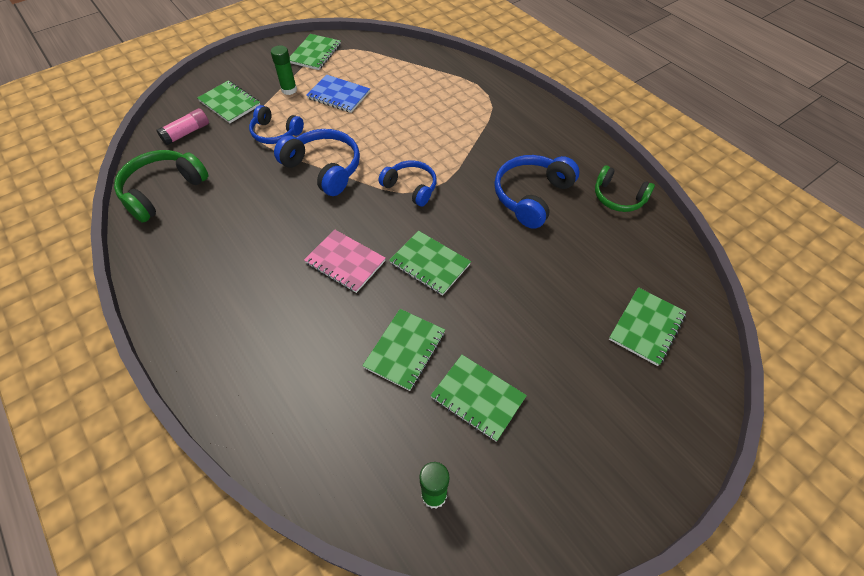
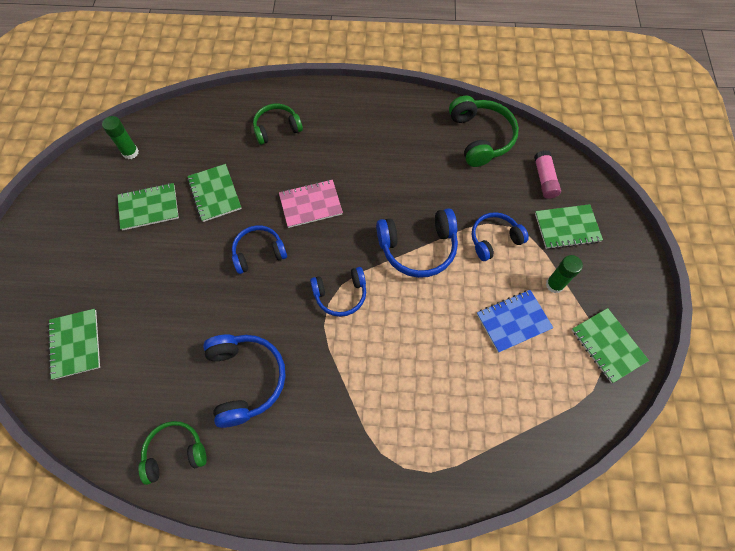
camera: 130 degrees right, 10 degrees up
green notebook [389,231,471,296] -> blue headphones [232,225,287,274]
none -> green headphones [253,104,303,145]

